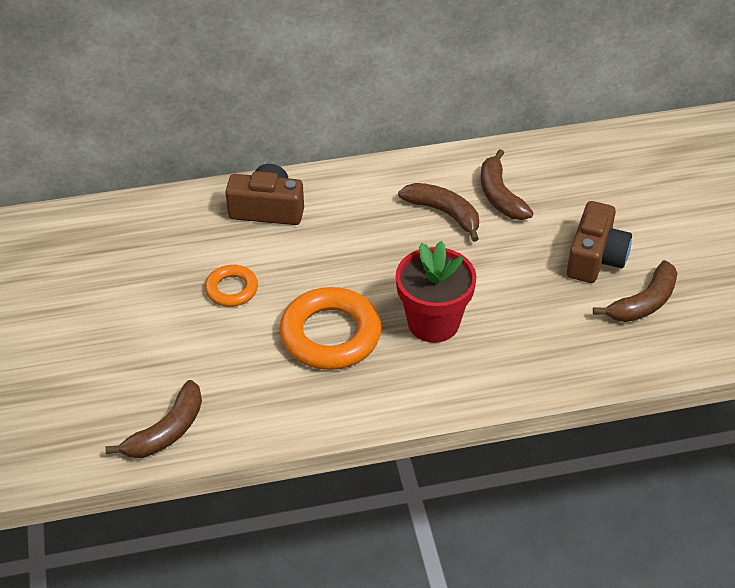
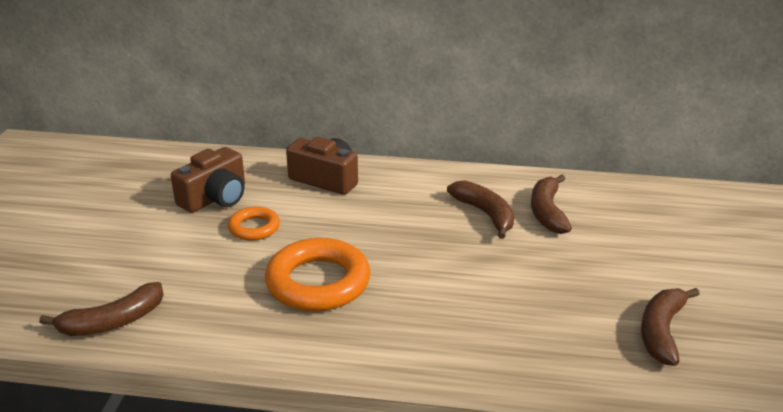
camera: 20 degrees right, 15 degrees down
red flower pot [396,241,476,343] -> none
brown camera [567,201,632,283] -> brown camera moved to [171,147,245,213]
brown banana [593,260,678,322] -> brown banana turned 135 degrees clockwise [641,288,699,366]

